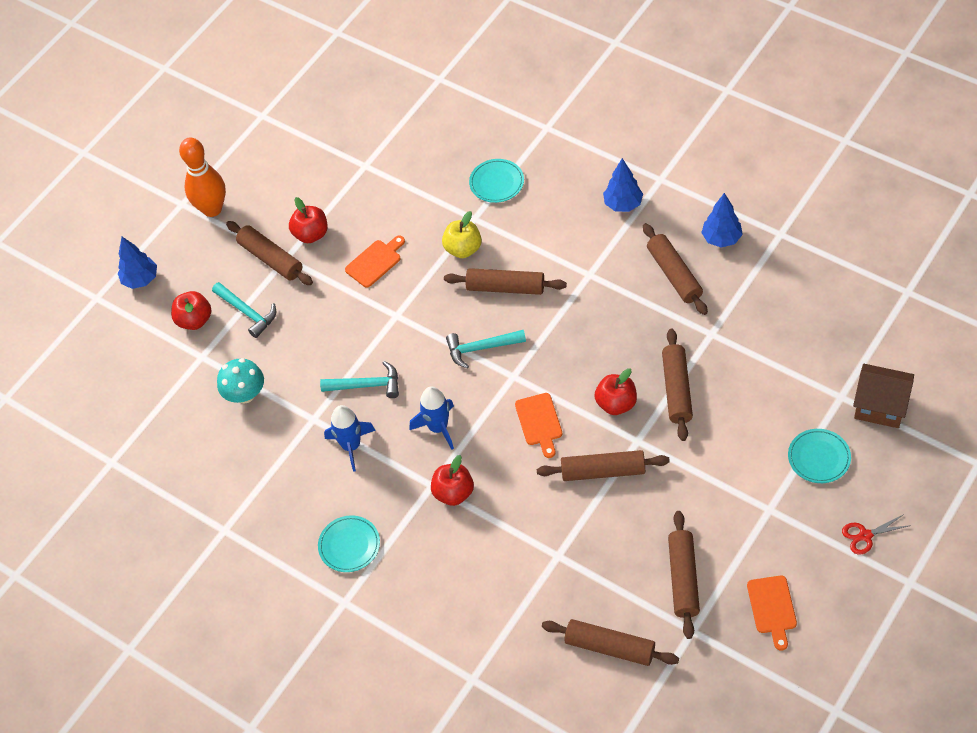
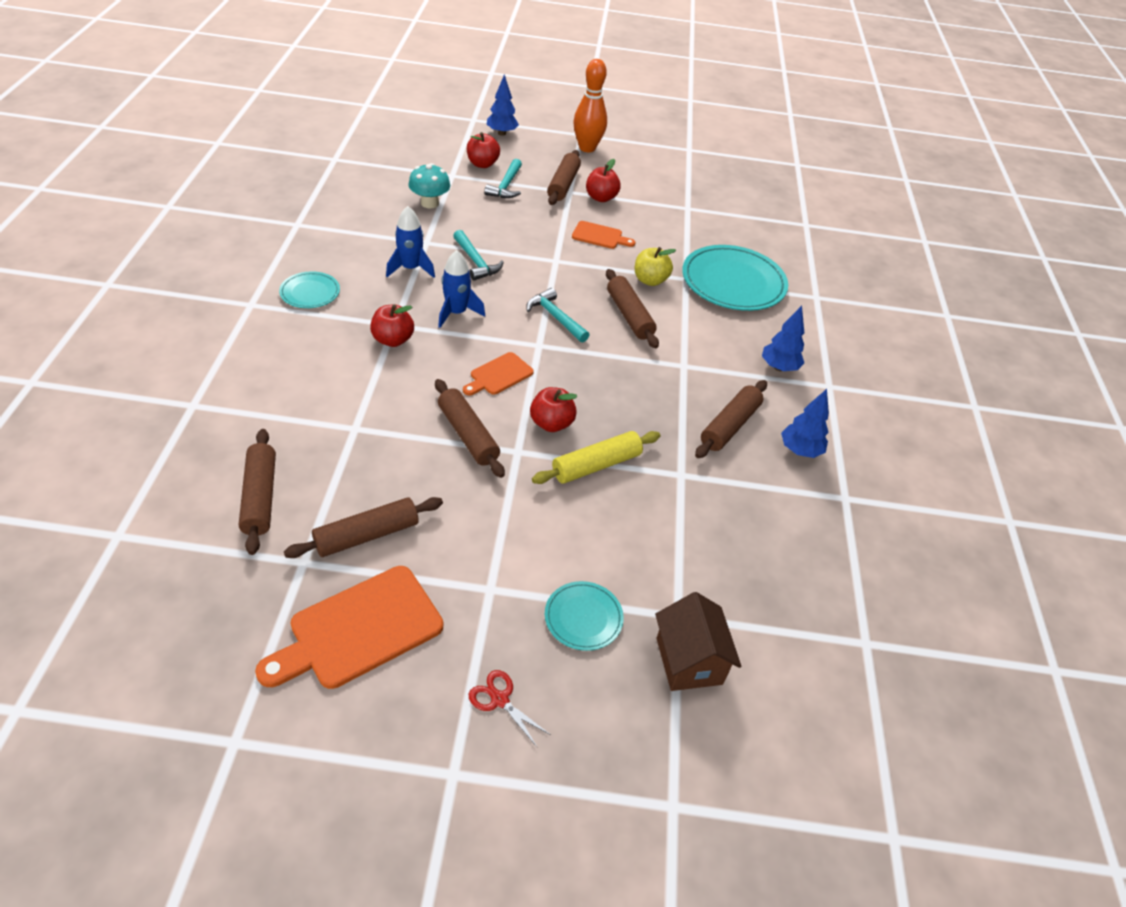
camera: 50 degrees right, 10 degrees down
turquoise plate [469,159,524,203] -> turquoise plate [682,245,788,311], size x1.96
brown rolling pin [662,329,693,441] -> yellow rolling pin [532,431,660,484]
orange cutting board [747,576,797,651] -> orange cutting board [255,566,443,689], size x1.82

